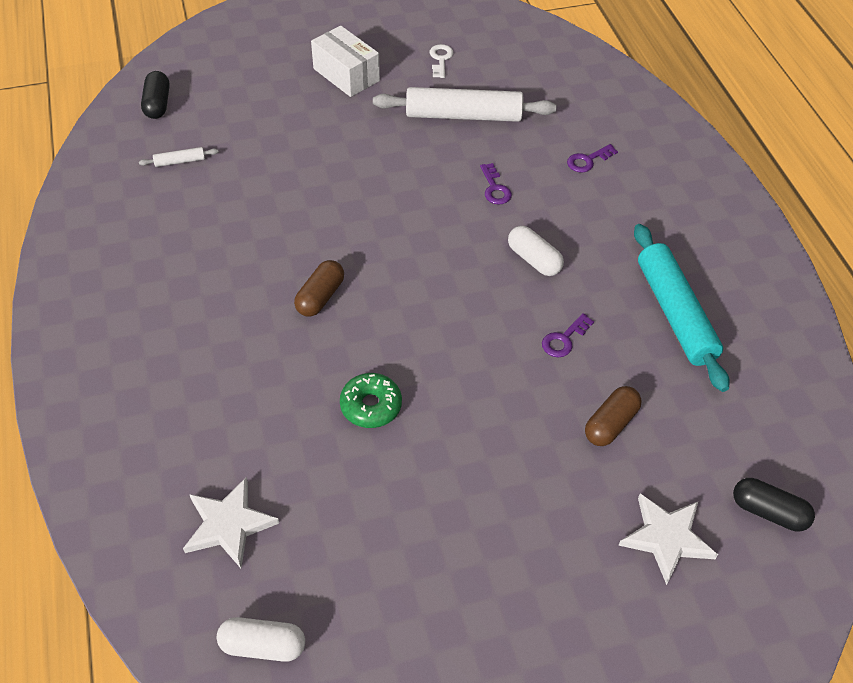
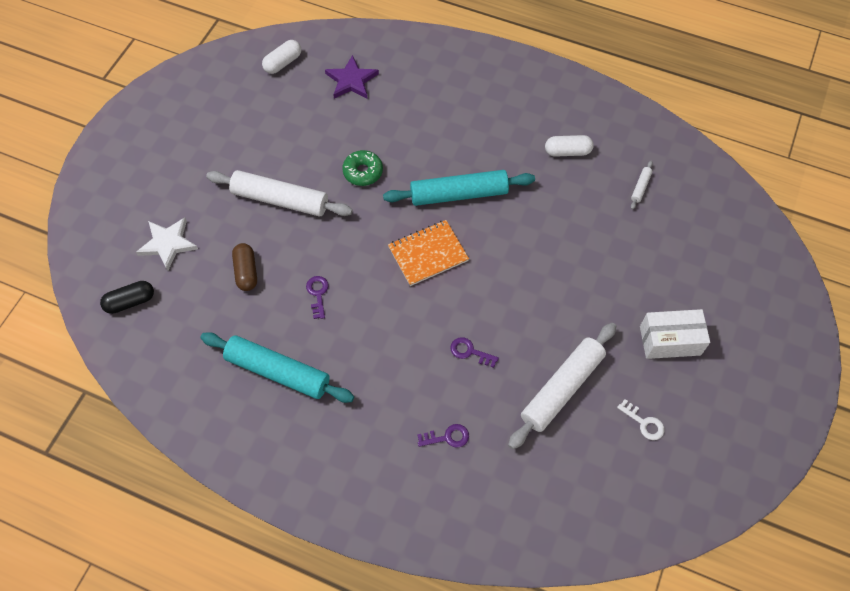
camera: 130 degrees right, 10 degrees up
black capsule [141,71,170,119] -> none
white star [183,477,279,568] -> purple star [325,55,379,99]
brown capsule [294,260,344,317] -> turquoise rolling pin [383,170,535,206]
white capsule [508,226,564,276] -> white capsule moved to [545,135,594,157]
purple key [567,144,618,173] -> purple key turned 75 degrees clockwise [417,424,469,448]
none -> white rolling pin [206,170,352,217]
none -> orange notebook [388,220,469,286]

